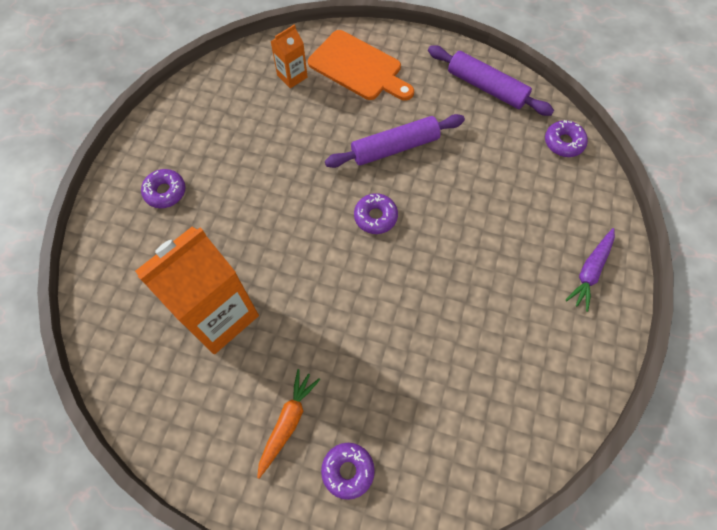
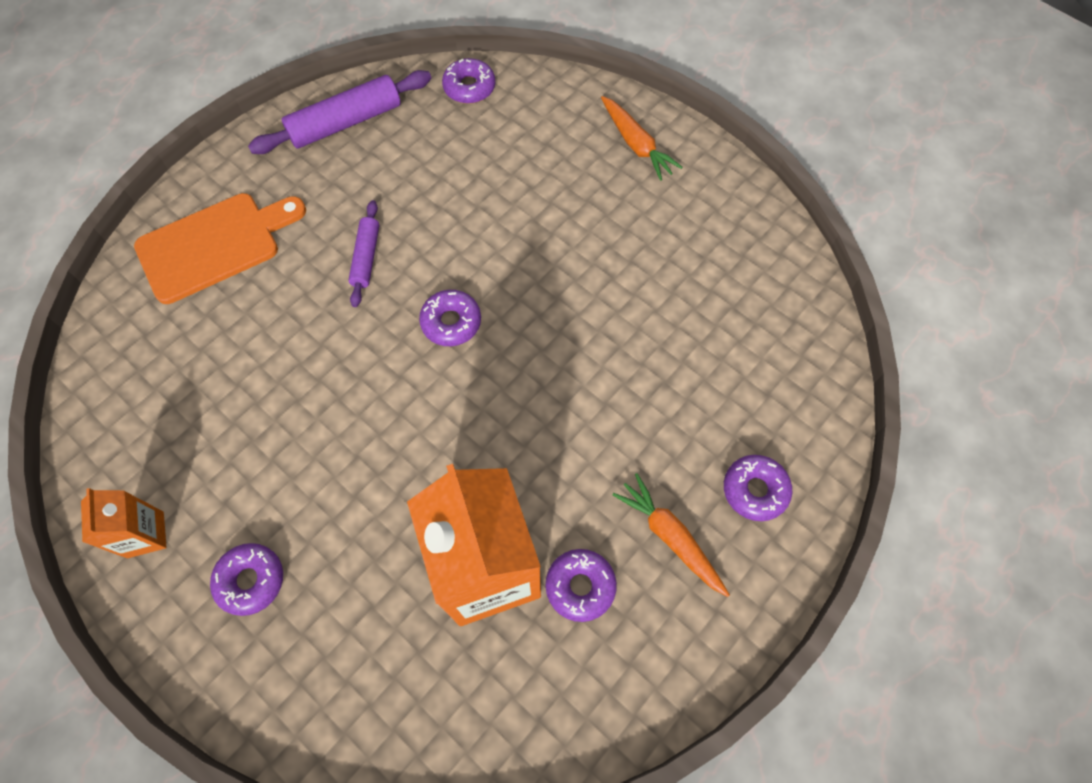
camera: 65 degrees left, 0 degrees up
orange carton [270,24,308,88] -> orange carton moved to [81,488,166,558]
purple rolling pin [325,114,465,168] -> purple rolling pin [349,200,379,307], size x0.58
purple carrot [565,228,615,312] -> orange carrot [601,96,683,181]
none -> purple donut [546,549,617,622]

